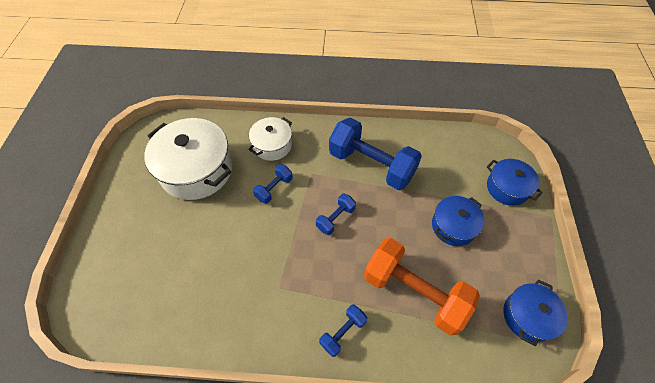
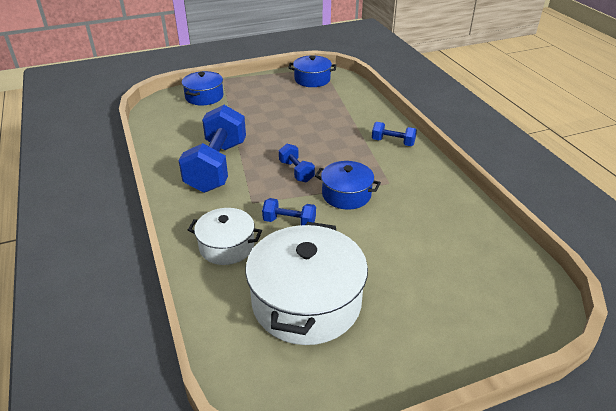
camera: 115 degrees left, 20 degrees down
blue dumbbell [316,194,356,235] -> blue dumbbell turned 45 degrees clockwise [279,144,315,182]
orange dumbbell [364,238,480,335] -> none
blue pot [432,196,485,246] -> blue pot moved to [315,161,381,210]

